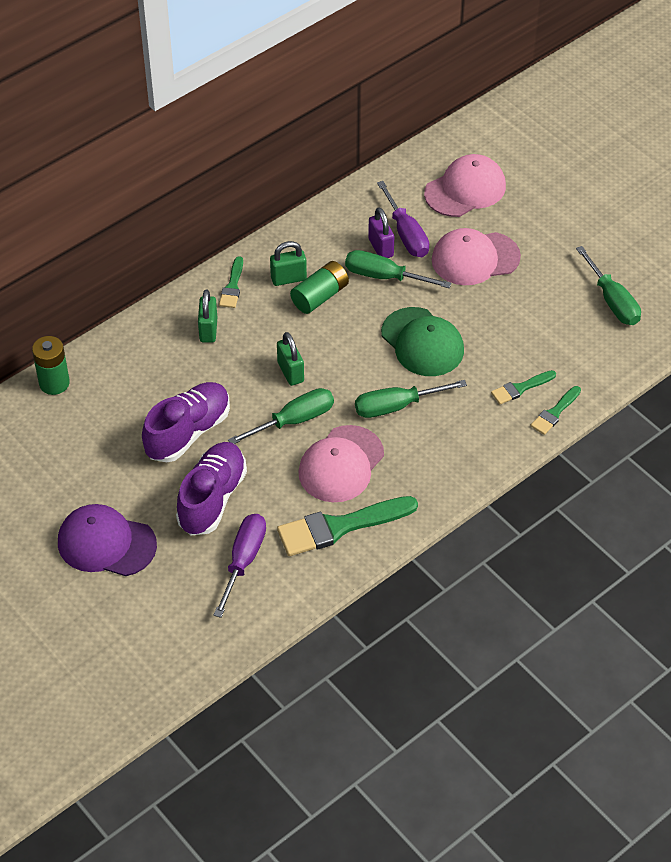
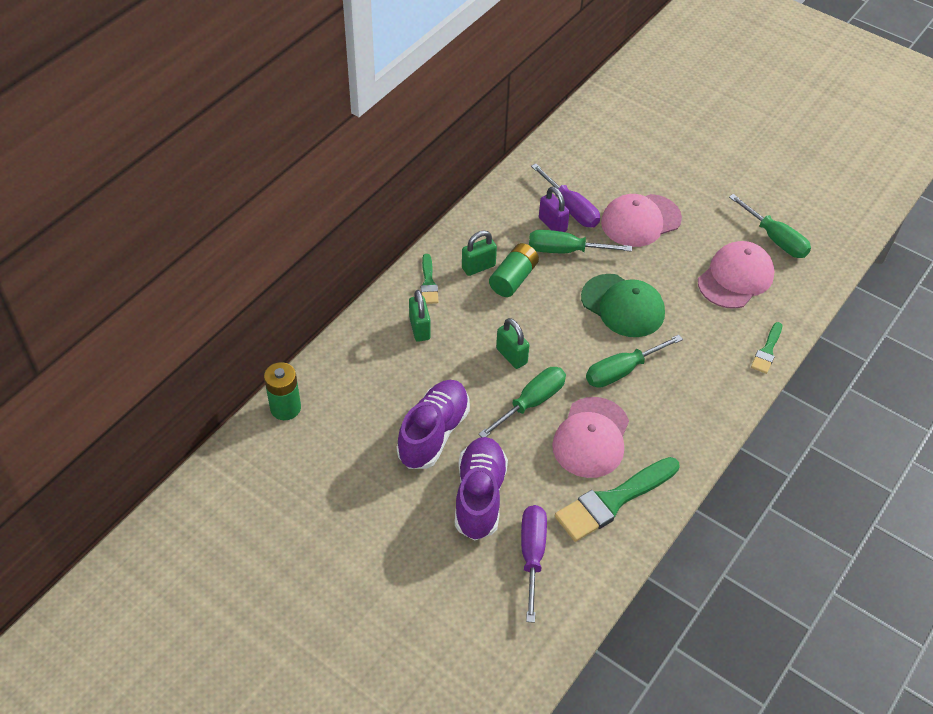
camera: 15 degrees left, 0 degrees up
purple cap [58,504,157,576] -> none
pink cap [424,154,506,217] -> pink cap moved to [698,241,774,309]
green brush [491,370,556,405] -> none

